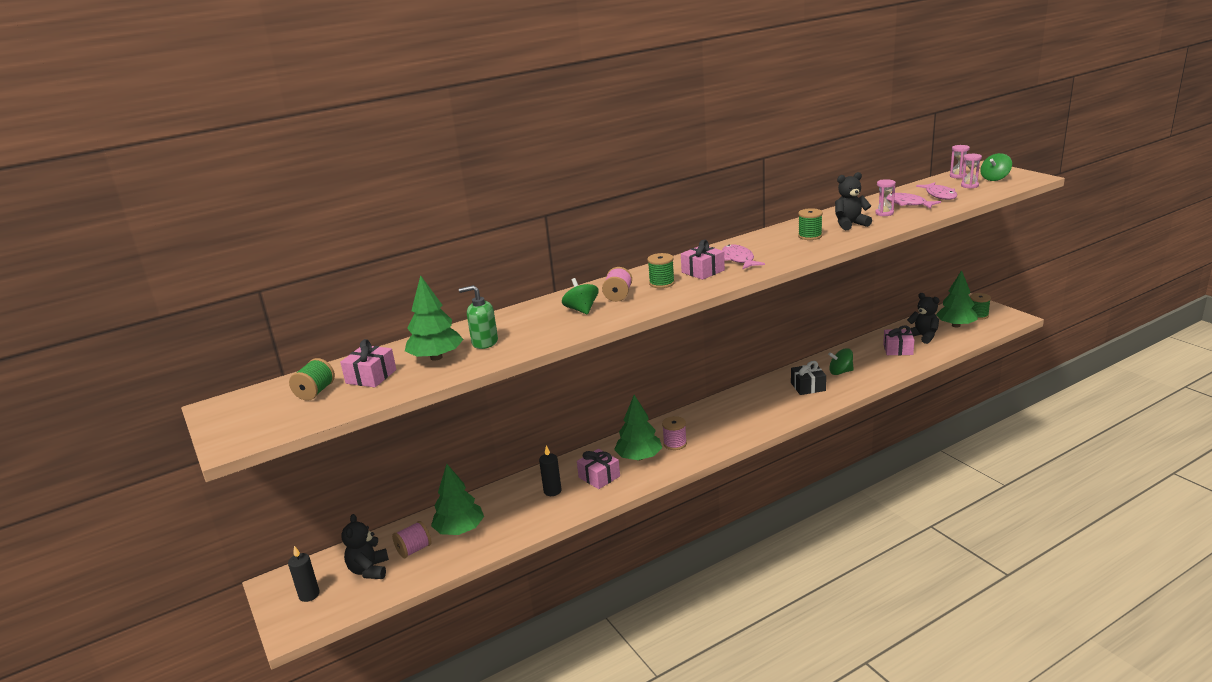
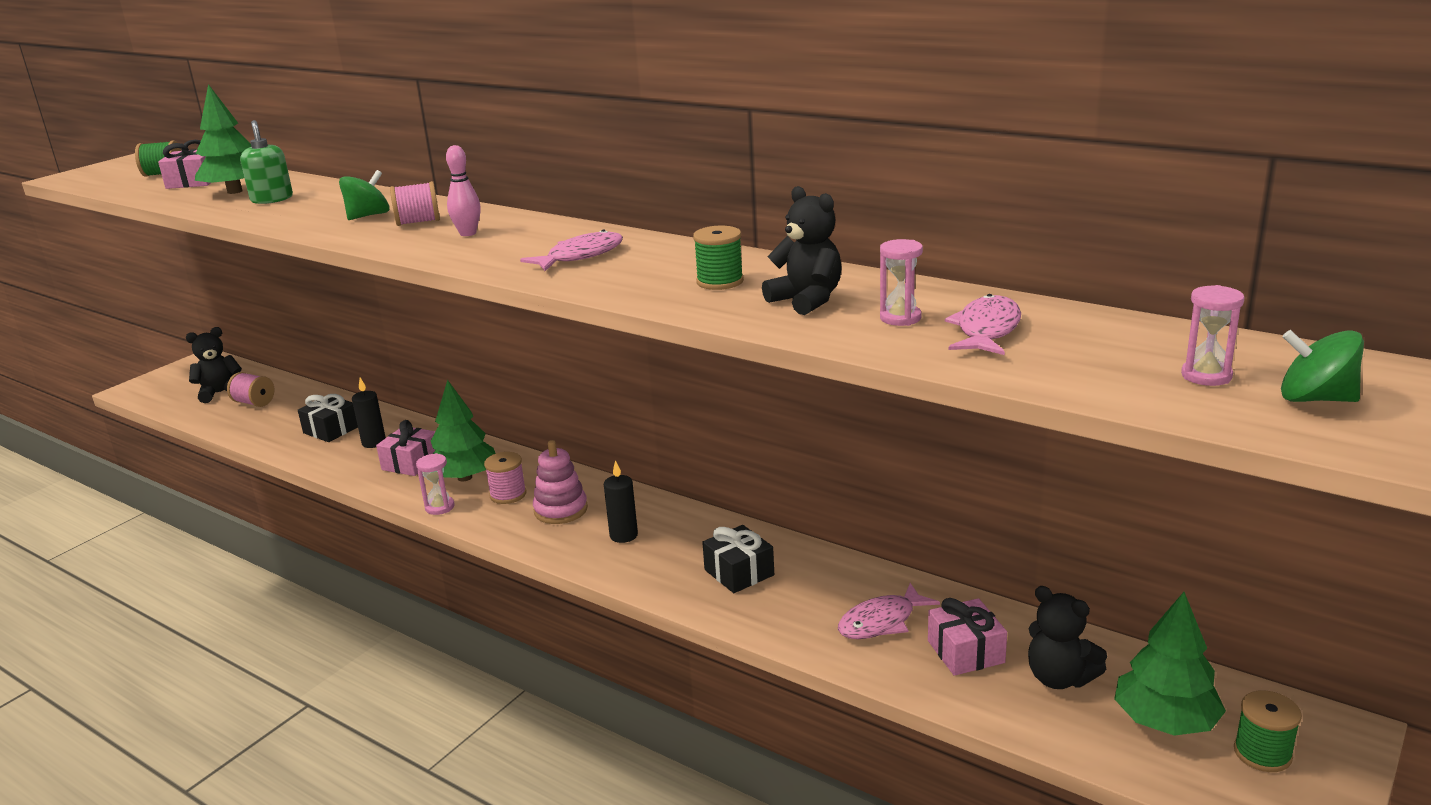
camera: 65 degrees right, 0 degrees up
black candle [288,546,320,602] -> black candle moved to [604,460,638,543]
green tree [431,464,484,535] -> none
green spool [647,253,675,288] -> pink bowling pin [446,145,481,236]
pink gift [681,240,725,280] -> none
green spinning top [828,348,854,375] -> none
black teddy bear [907,293,939,344] -> black teddy bear turned 105 degrees clockwise [1028,586,1107,689]
pink fish [916,182,957,200] -> pink fish moved to [838,583,940,639]
pink hourglass [950,145,970,179] -> pink hourglass moved to [416,453,455,515]
none -> black gift [298,394,358,442]
none -> pink stacking toy [533,440,588,524]

